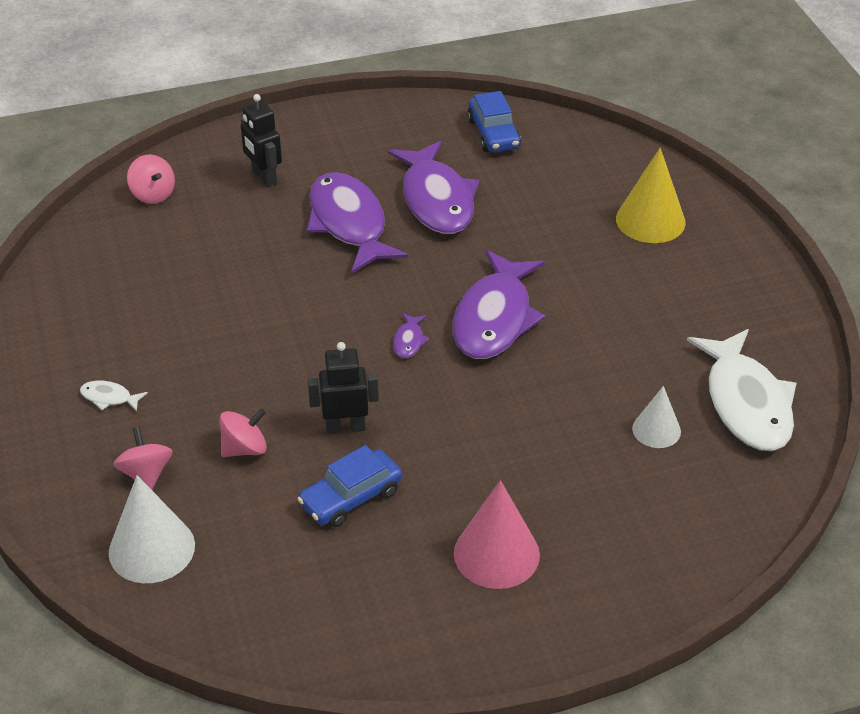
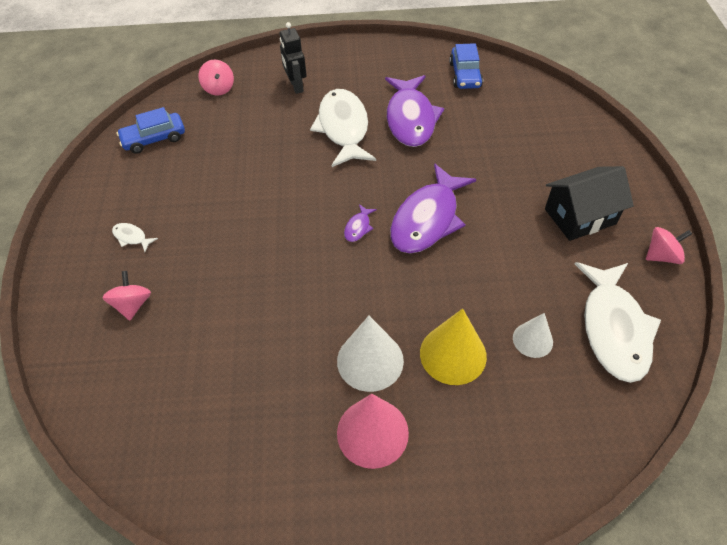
camera: 15 degrees right, 10 degrees up
white cone [109,475,195,583] -> white cone moved to [337,316,404,392]
pink spinning top [220,408,267,457] -> pink spinning top moved to [646,227,692,264]
blue car [297,445,402,527] -> blue car moved to [116,107,185,154]
purple fish [307,172,408,273] -> white fish [310,89,376,167]
black robot [308,342,379,434] -> none
yellow cone [616,148,686,243] -> yellow cone moved to [420,308,487,385]
none -> black house [545,166,634,241]

